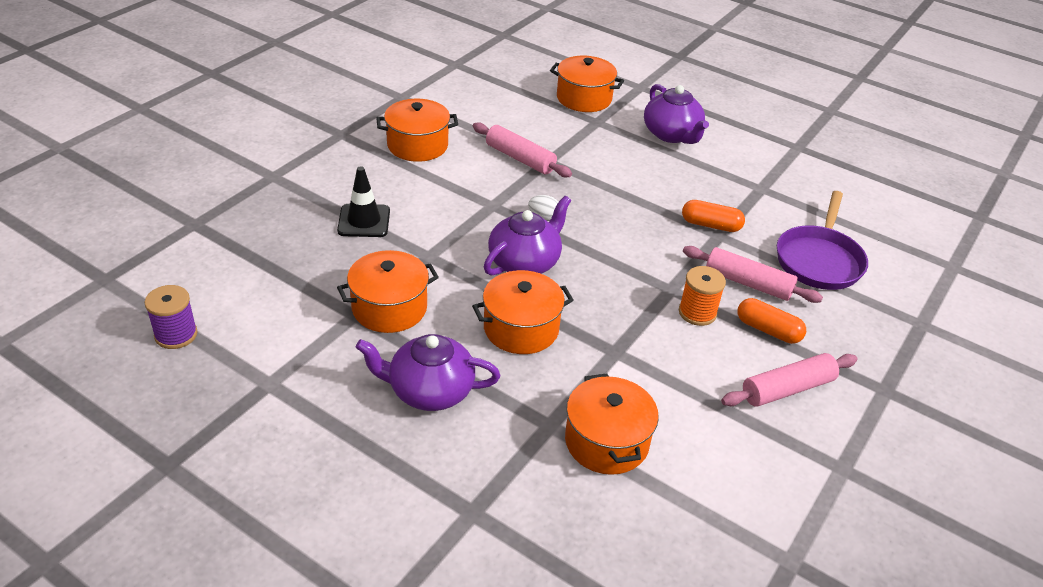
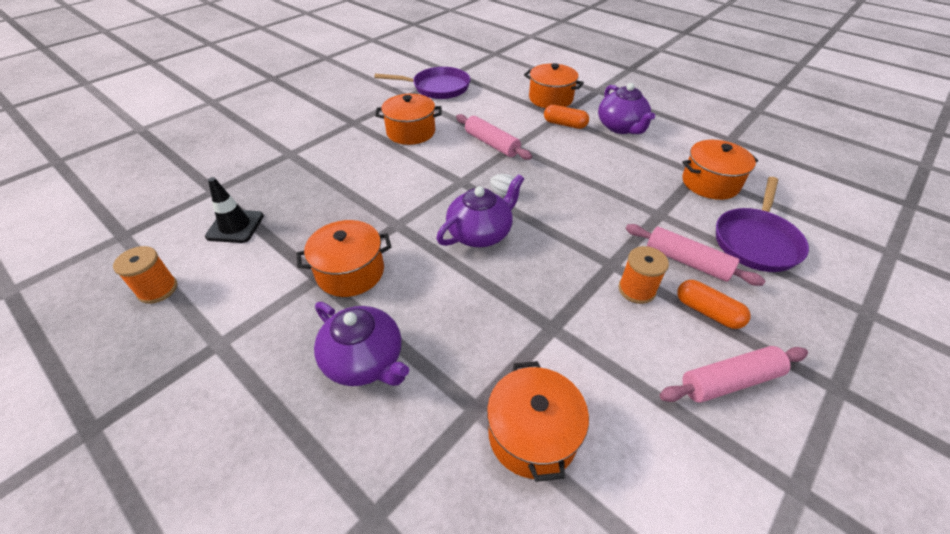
camera: 10 degrees right, 5 degrees up
purple spool [145,285,198,349] -> orange spool [113,246,177,304]
black traffic cone [337,166,390,237] -> black traffic cone moved to [205,177,264,243]
purple teapot [356,334,500,411] -> purple teapot turned 150 degrees counterclockwise [314,302,409,386]
orange pot [472,270,574,354] -> orange pot moved to [682,140,758,200]
orange capsule [682,200,745,232] -> orange capsule moved to [544,105,589,129]
none -> purple pan [374,67,470,99]

